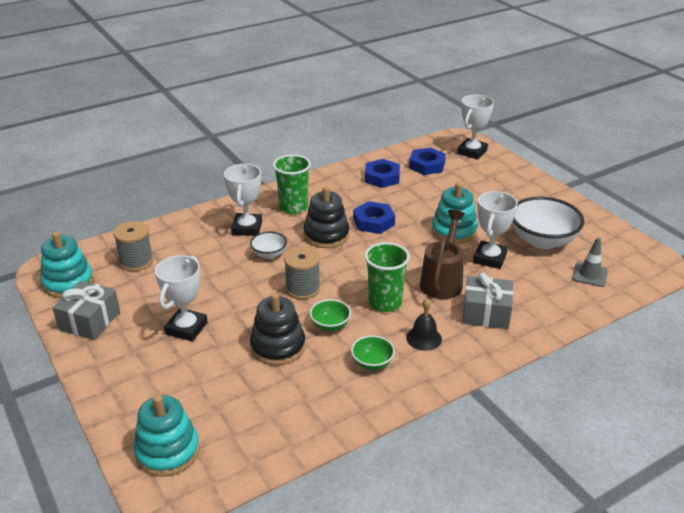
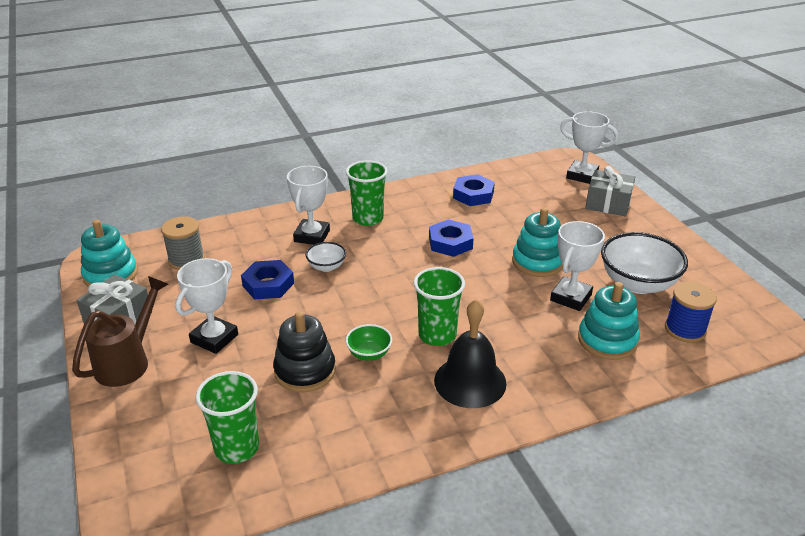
camera: 10 degrees right, 0 degrees up
turquoise stacking toy [134,395,200,477] -> turquoise stacking toy moved to [578,282,640,360]
grey spool [284,247,321,300] -> none
black stacking toy [303,186,349,248] -> none
green bowl [351,335,395,370] -> none
black bell [406,298,442,351] -> black bell [434,299,507,408], size x1.77
blue nut [409,147,446,175] -> blue nut moved to [241,260,294,299]
brown watering can [420,210,465,299] -> brown watering can moved to [72,276,168,387]
white trophy [457,95,494,160] -> white trophy turned 75 degrees clockwise [560,111,618,184]
grey gift [462,273,513,329] -> grey gift moved to [585,166,635,216]
grey traffic cone [572,237,608,287] -> blue spool [665,282,717,343]
none -> green cup [195,371,259,464]

